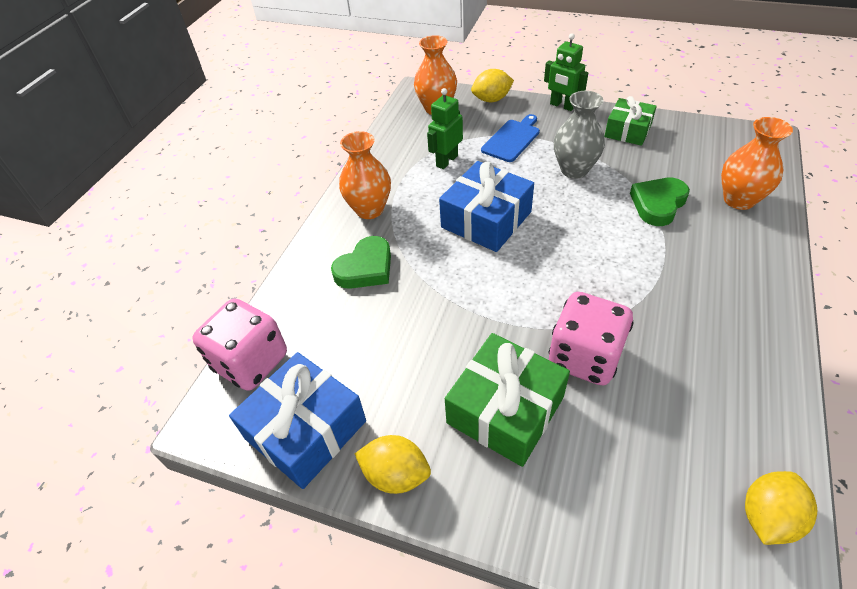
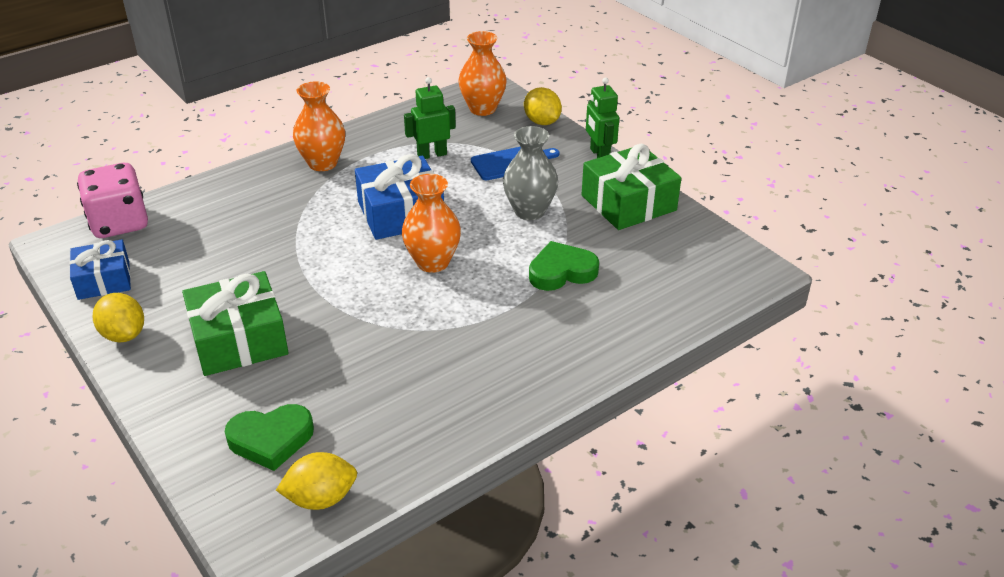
camera: 30 degrees right, 10 degrees down
blue gift [229,352,366,489] -> blue gift [69,240,131,300], size x0.65
green heart [331,236,391,289] -> green heart moved to [225,404,314,471]
yellow lemon [471,69,514,102] -> yellow lemon turned 45 degrees clockwise [524,87,562,125]
pink dice [549,292,634,385] -> none
green gift [604,96,657,146] -> green gift [582,144,681,230], size x1.54
orange vase [721,117,793,210] -> orange vase moved to [402,174,461,273]

